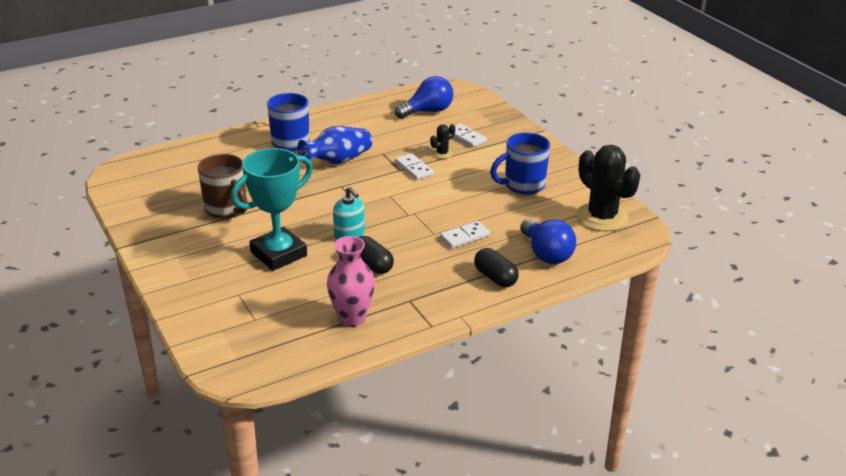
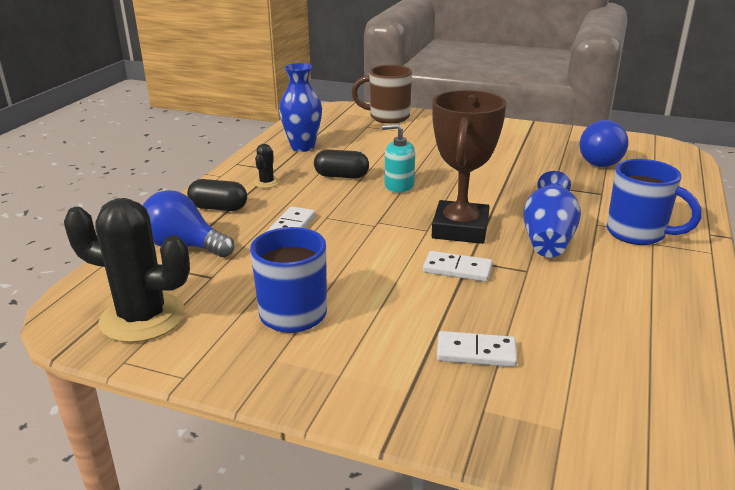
camera: 140 degrees right, 5 degrees down
brown mug [198,154,248,219] -> brown mug moved to [351,65,412,124]
turquoise trophy [231,148,313,271] -> none
pink vase [327,236,375,327] -> blue vase [279,63,322,152]
blue light bulb [395,76,453,119] -> blue light bulb moved to [580,120,629,167]
black cactus [430,124,455,159] -> black cactus moved to [254,144,280,188]
none -> brown trophy [432,90,506,244]

